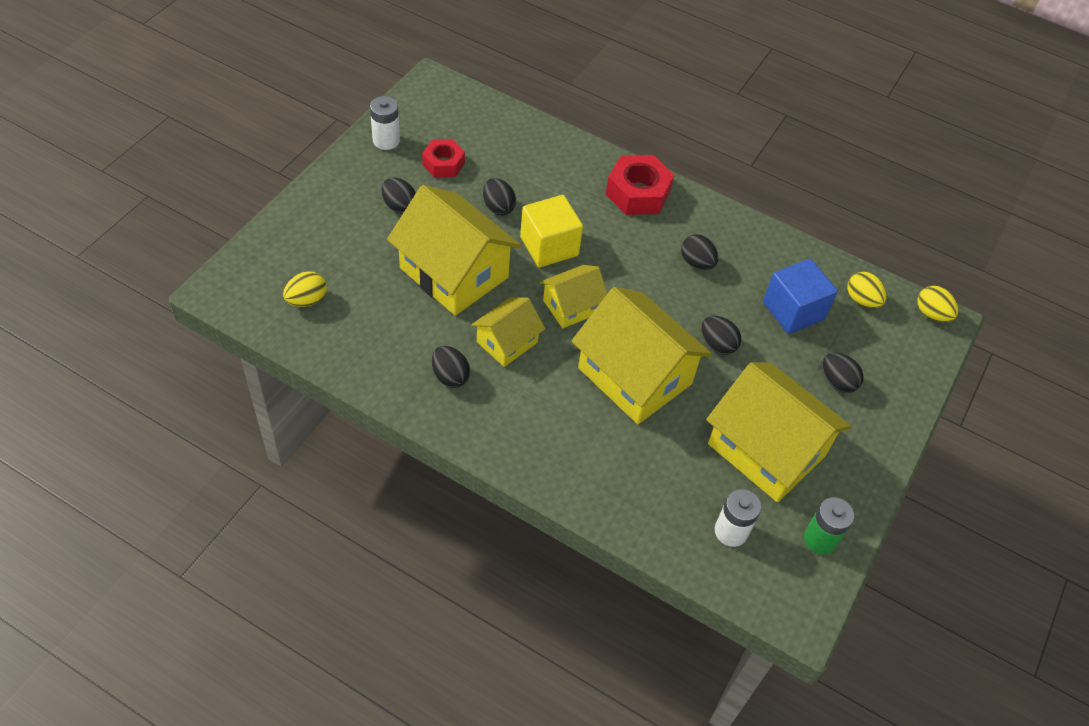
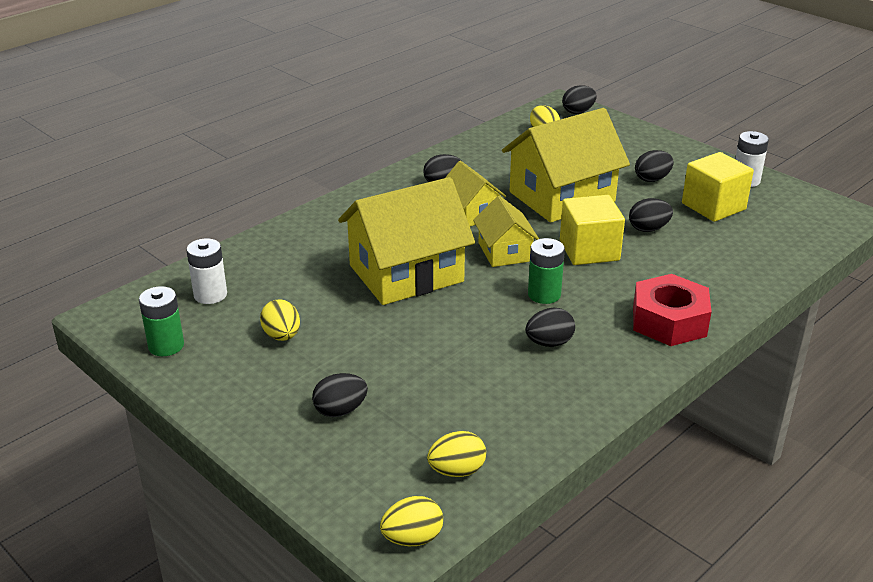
camera: 110 degrees right, 20 degrees down
red nut [422,139,465,178] -> yellow cube [682,152,754,222]
black egg [702,316,741,355] -> black egg moved to [562,85,597,114]
yellow house [706,363,852,502] -> yellow egg [260,299,300,341]
blue cube [763,259,838,334] -> none
none -> green battery [528,238,565,304]

